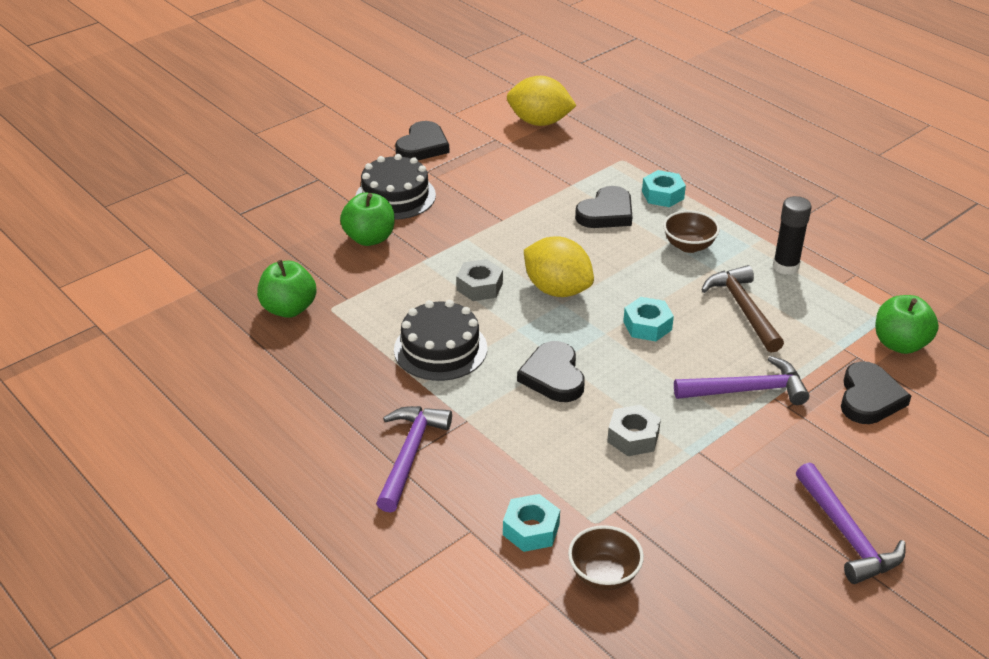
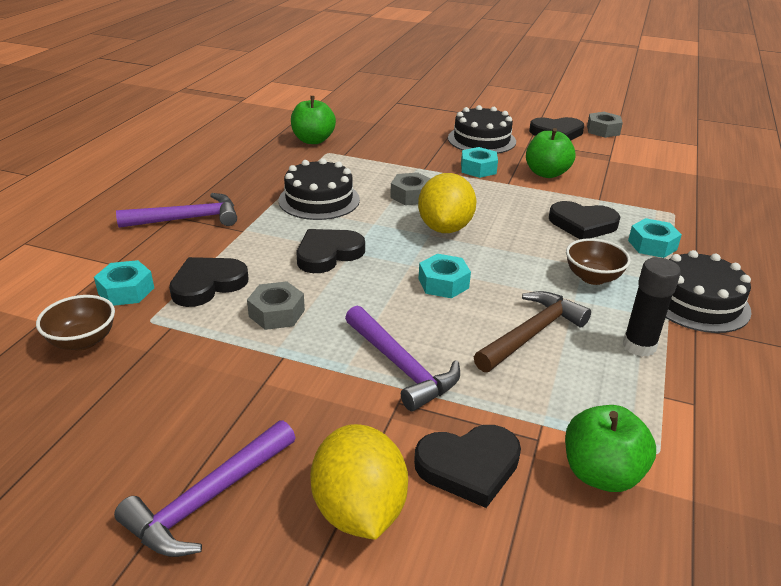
camera: 60 degrees right, 5 degrees down
green apple [340,193,394,246] -> green apple moved to [526,128,575,178]
yellow lemon [507,76,577,126] -> yellow lemon moved to [310,424,408,540]
none -> black heart [169,257,248,307]
none -> turquoise nut [461,147,498,178]
none -> grey nut [587,112,623,138]
none -> black cake [666,250,752,333]

